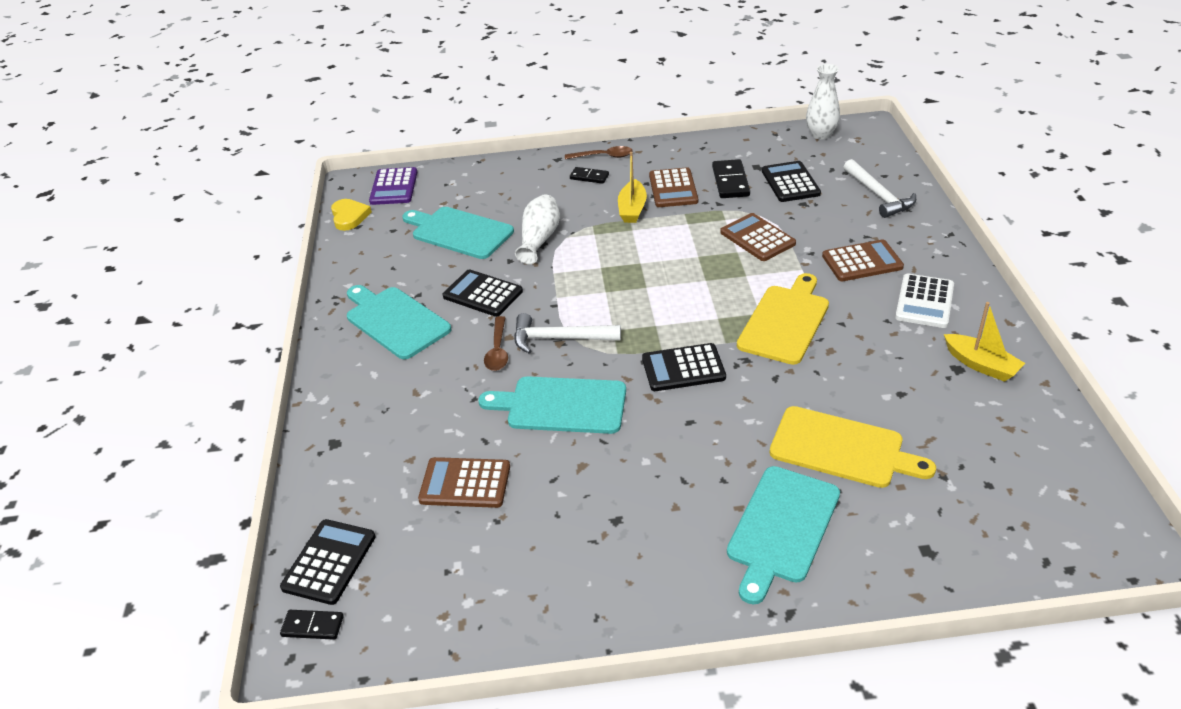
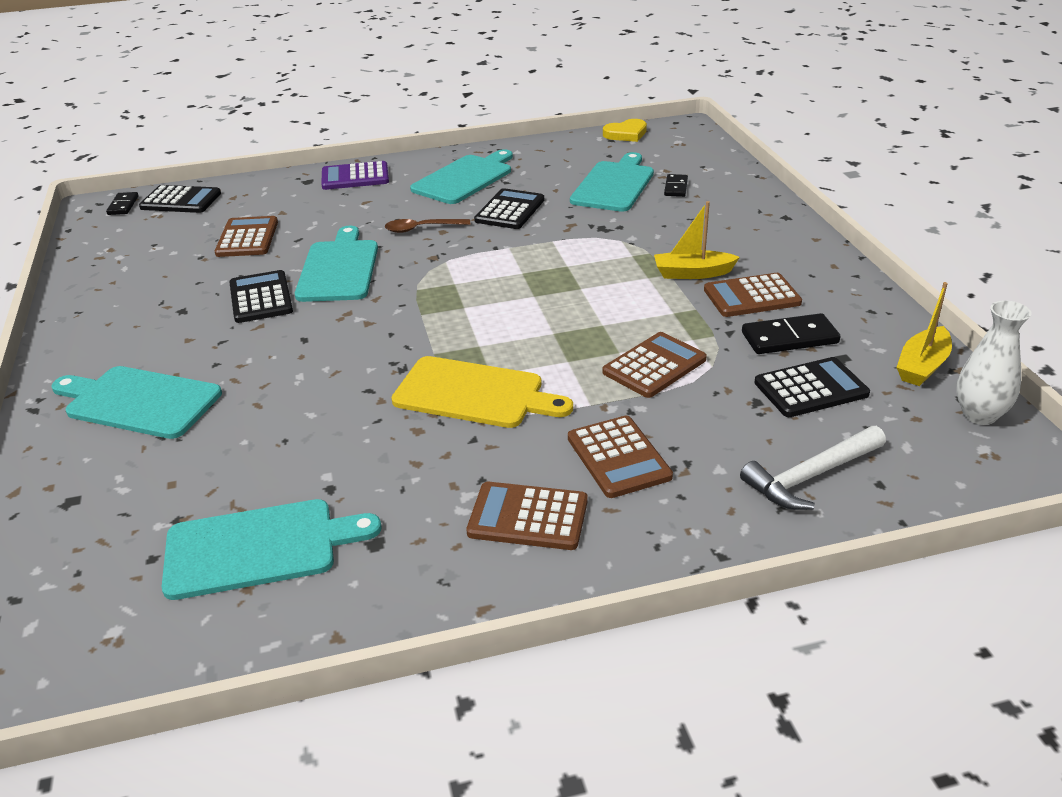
camera: 80 degrees right, 5 degrees down
purple calculator [369,167,417,205] -> purple calculator moved to [321,161,389,190]
white hammer [514,313,621,353] -> none
white vase [515,194,560,264] -> none
brown spoon [565,146,633,159] -> none
black domino [570,167,609,184] -> black domino moved to [664,174,688,197]
black calculator [642,343,726,391] -> black calculator moved to [229,270,293,323]
yellow cutting board [770,406,936,488] -> none
white calculator [895,273,954,328] -> brown calculator [466,482,588,550]
yellow boat [944,302,1025,382] -> yellow boat moved to [896,282,952,386]
none -> turquoise cutting board [162,499,382,600]

